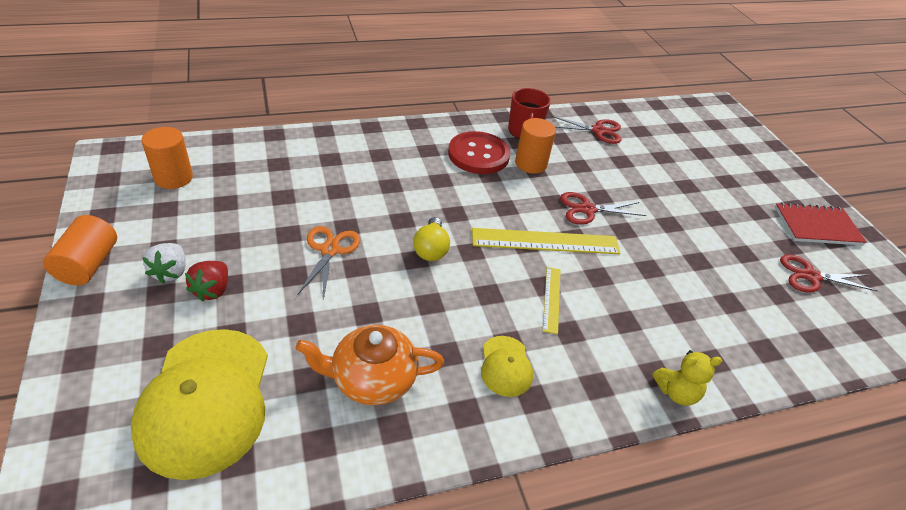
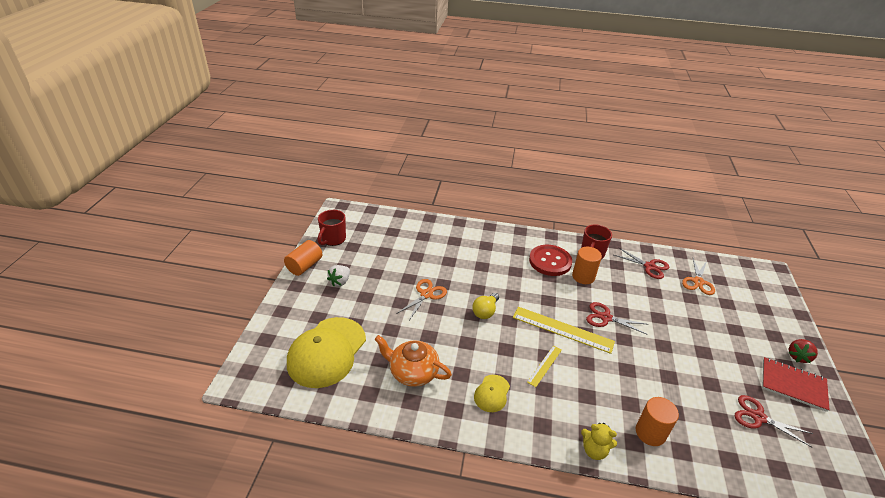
camera: 30 degrees right, 5 degrees down
orange cylinder [142,127,193,189] -> orange cylinder moved to [636,397,679,446]
red strawberry [185,261,228,302] -> red strawberry moved to [788,339,818,363]
none -> red mug [318,210,346,246]
none -> orange scissors [682,258,715,295]

